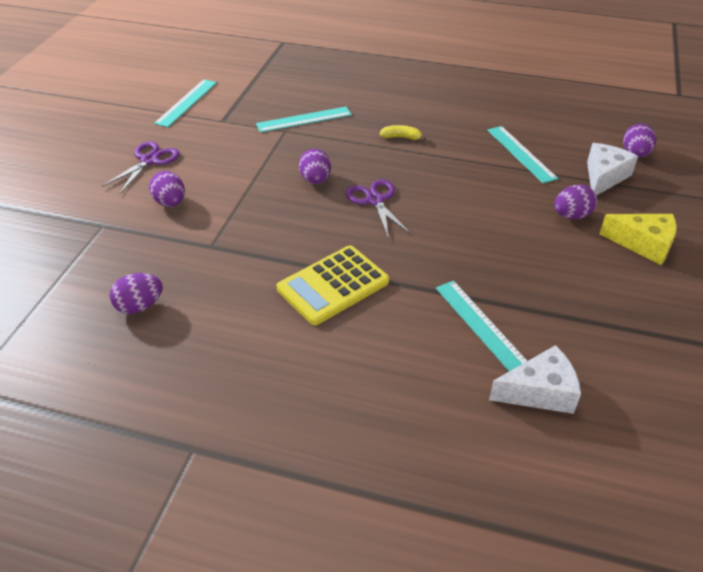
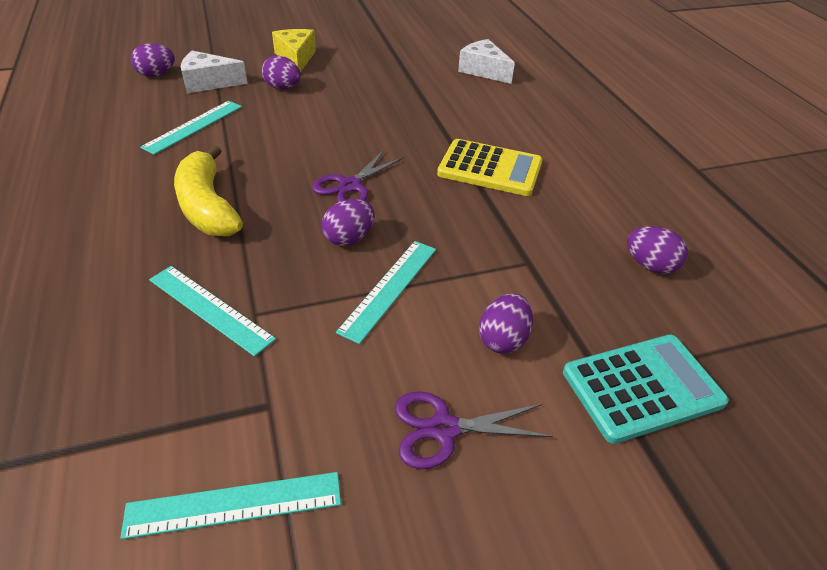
camera: 125 degrees left, 0 degrees up
yellow banana [380,125,426,141] -> yellow banana [174,145,243,236], size x2.26
turquoise ruler [436,281,527,371] -> turquoise ruler moved to [336,241,436,344]
none -> turquoise calculator [563,335,729,444]

